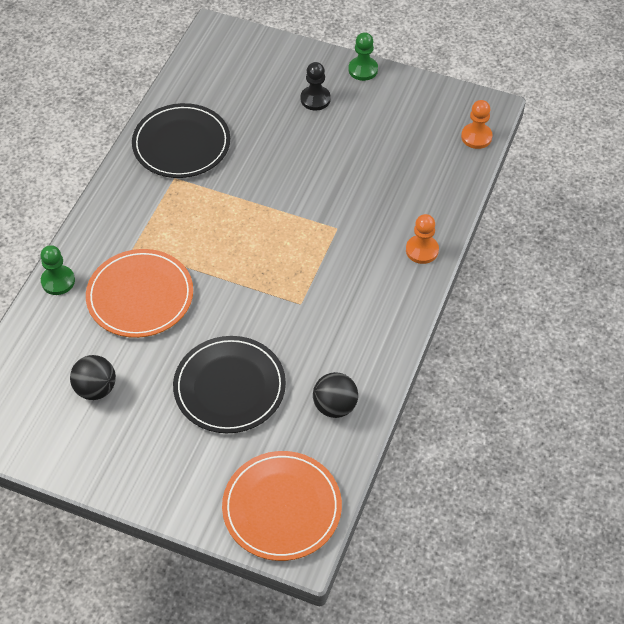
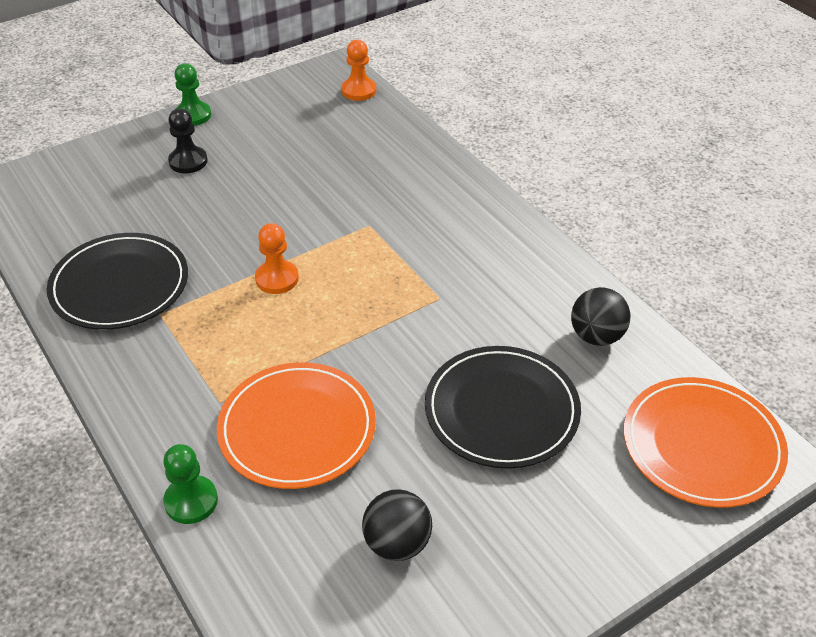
camera: 55 degrees left, 10 degrees down
orange pawn [406,214,439,264] -> orange pawn moved to [255,223,299,294]

